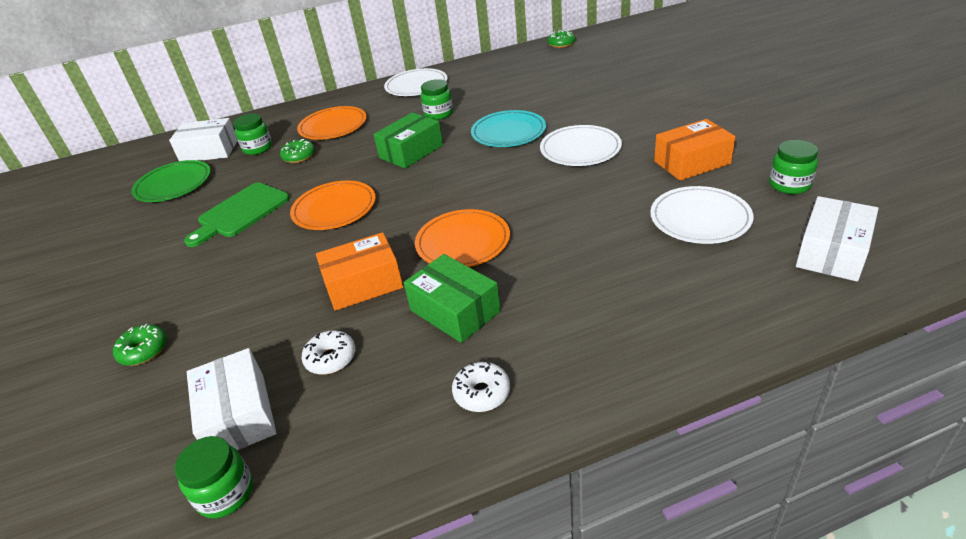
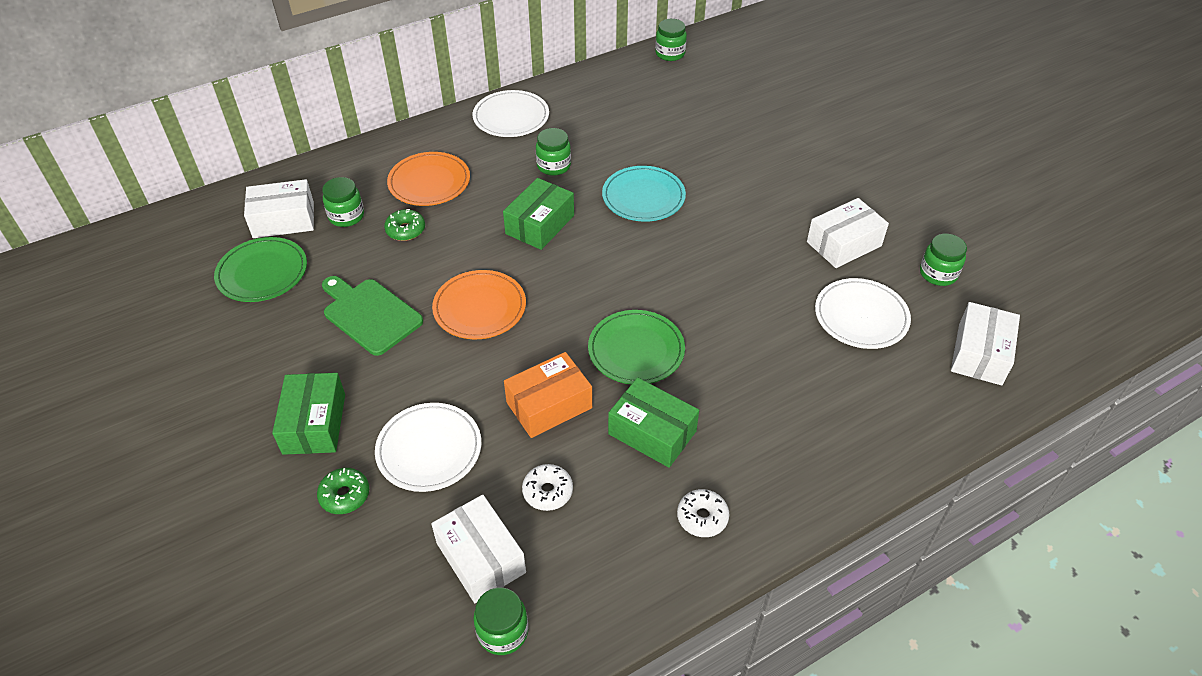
camera: 15 degrees left, 10 degrees up
green cutting board [184,182,290,247] -> green cutting board turned 105 degrees clockwise [322,276,423,356]
orange plate [415,209,510,267] -> green plate [588,310,685,384]
white plate [540,125,622,166] -> white plate moved to [375,403,481,492]
green donut [547,30,575,48] -> green jar [655,19,687,61]
orange box [654,119,736,181] -> white box [807,198,889,268]
none -> green box [272,373,345,455]

